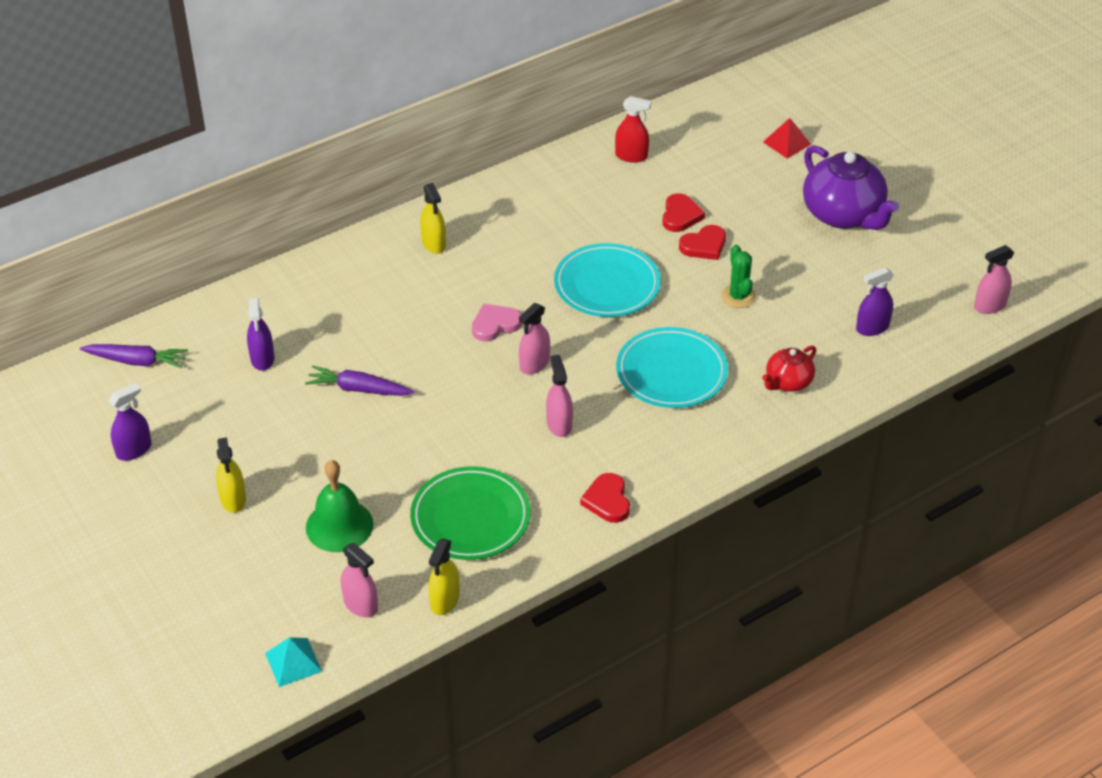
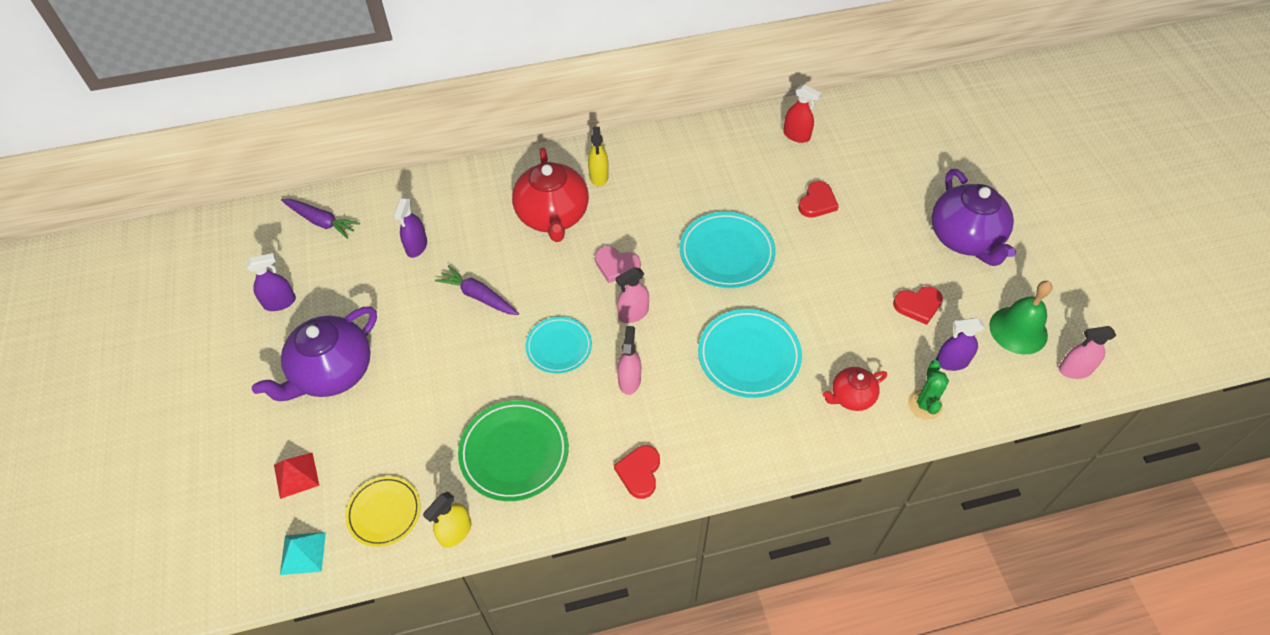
camera: 20 degrees right, 10 degrees up
yellow spray bottle [216,437,246,513] -> purple teapot [252,306,377,401]
green bell [306,460,374,552] -> green bell moved to [989,281,1052,355]
pink spray bottle [341,543,378,617] -> yellow plate [345,476,421,547]
pink heart [472,304,522,342] -> pink heart turned 150 degrees counterclockwise [595,246,641,283]
red heart [679,225,726,260] -> red heart moved to [893,286,943,325]
green cactus [721,245,756,308] -> green cactus moved to [908,360,949,420]
red pyramid [763,118,811,159] -> red pyramid moved to [274,452,320,499]
none -> red teapot [512,148,589,242]
none -> turquoise plate [526,317,592,374]

